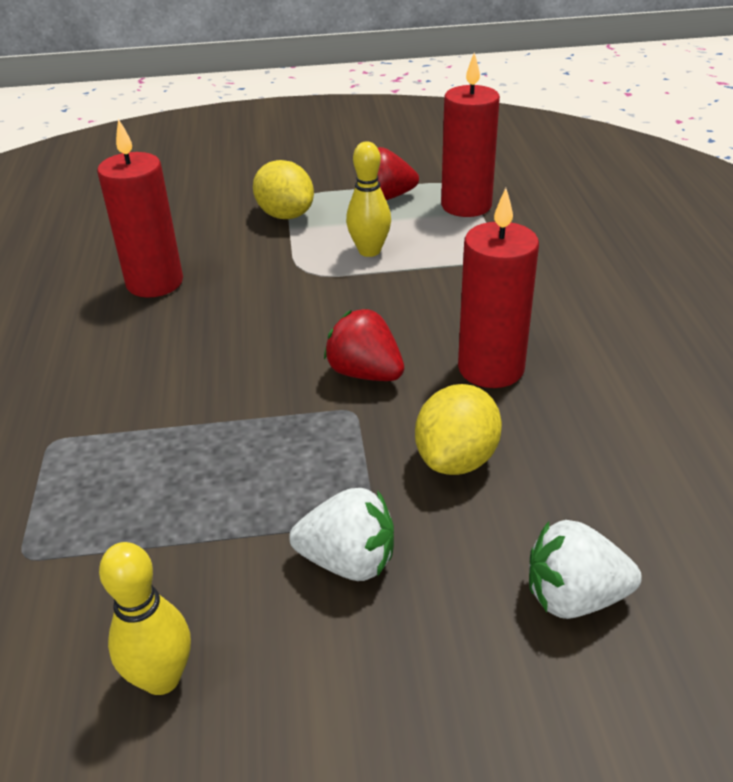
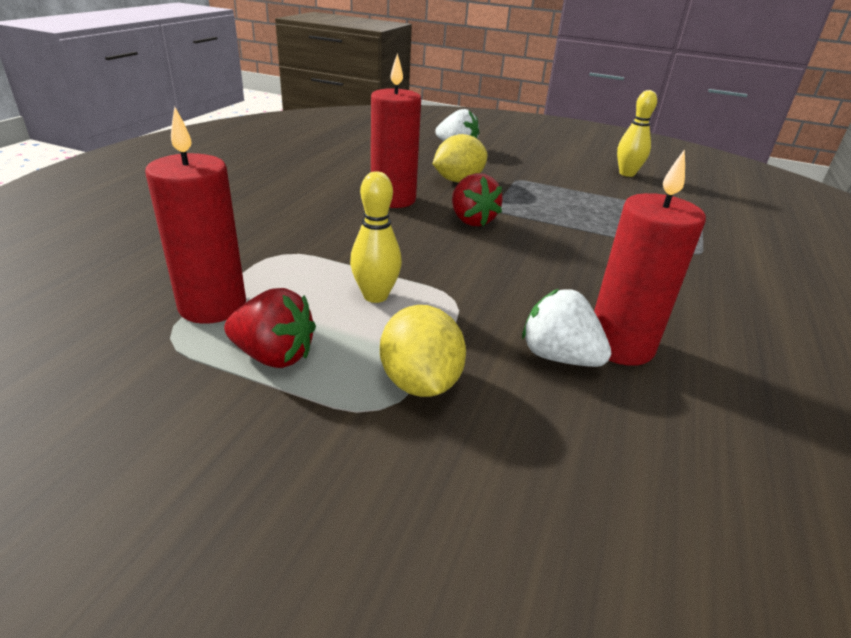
camera: 155 degrees left, 5 degrees down
white strawberry [289,488,394,581] -> white strawberry moved to [522,289,611,367]

